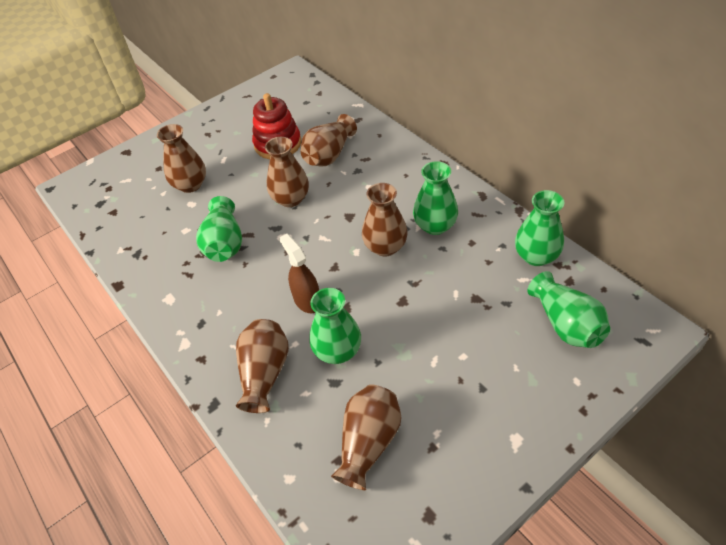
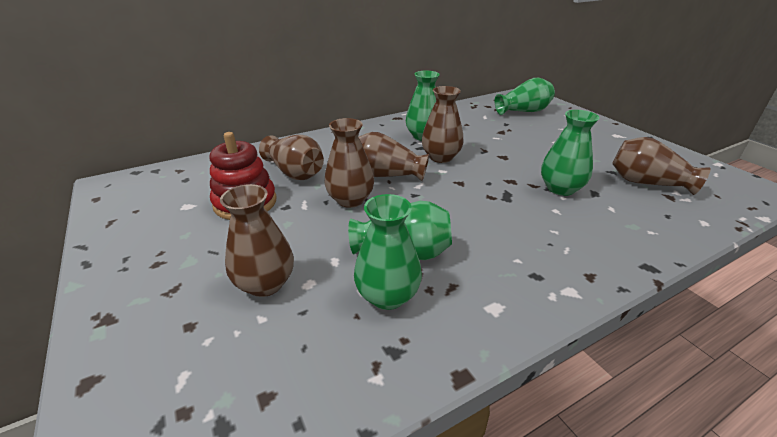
camera: 85 degrees left, 15 degrees down
brown vase [236,319,289,413] -> brown vase moved to [359,132,429,181]
brown spray bottle [279,234,319,313] -> none
green vase [515,190,564,266] -> green vase moved to [354,194,422,310]

